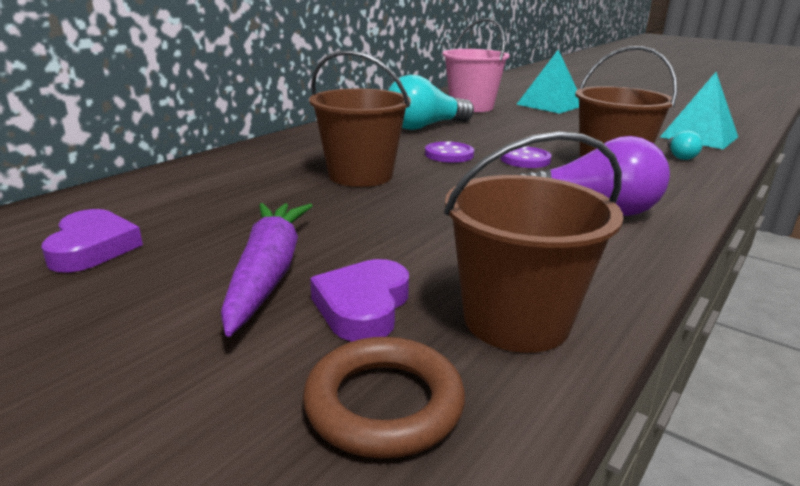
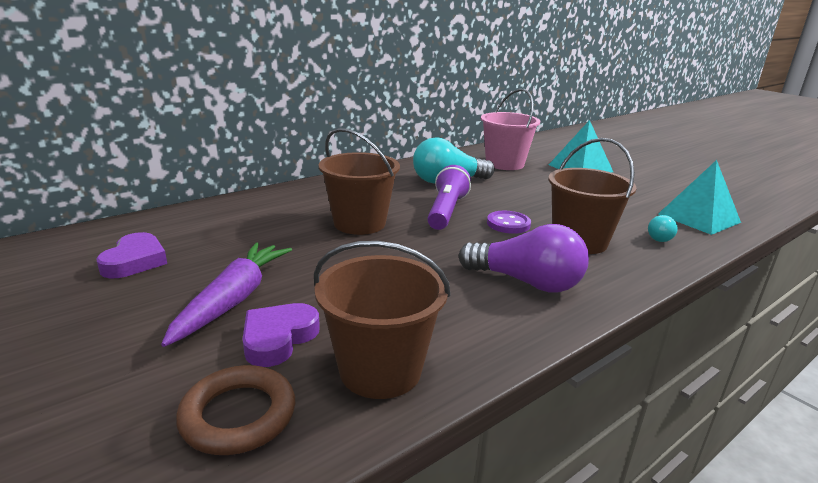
camera: 15 degrees right, 0 degrees up
purple button [425,141,474,163] -> purple flashlight [427,165,471,230]

